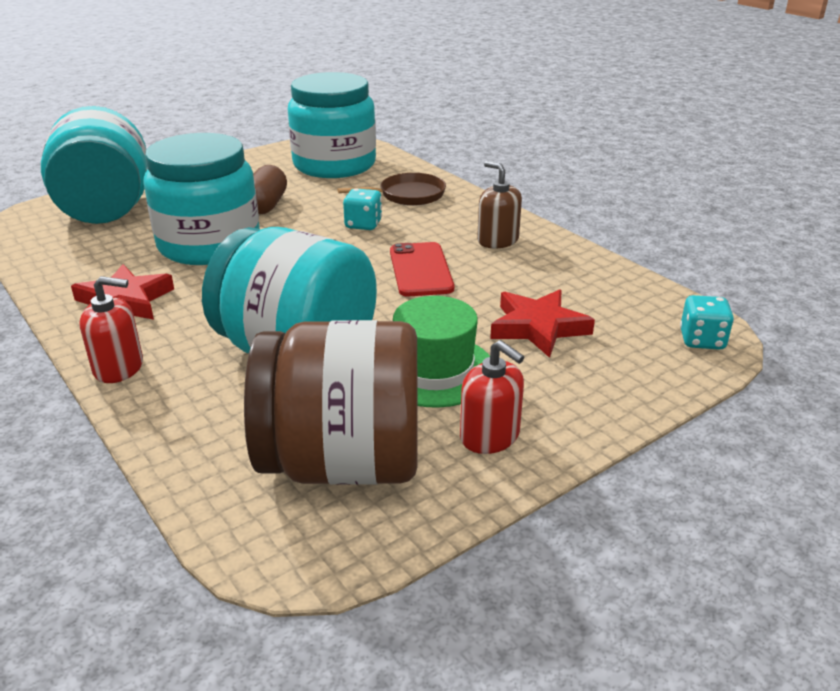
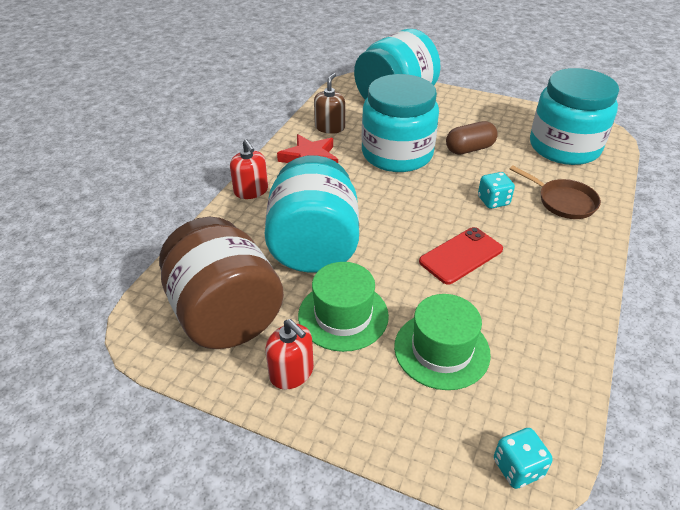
camera: 60 degrees right, 10 degrees up
red soap dispenser [460,340,524,454] -> red soap dispenser turned 60 degrees counterclockwise [265,319,314,390]
brown soap dispenser [477,161,522,248] -> brown soap dispenser moved to [314,73,345,134]
red star [490,289,595,358] -> green hat [394,294,491,390]

